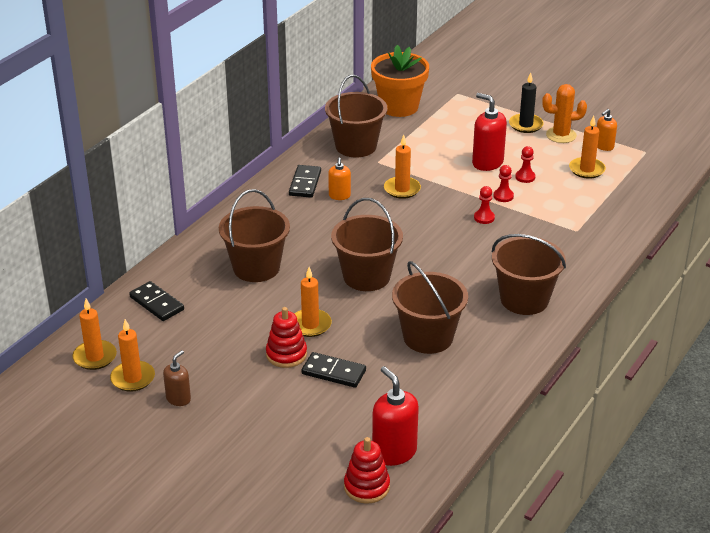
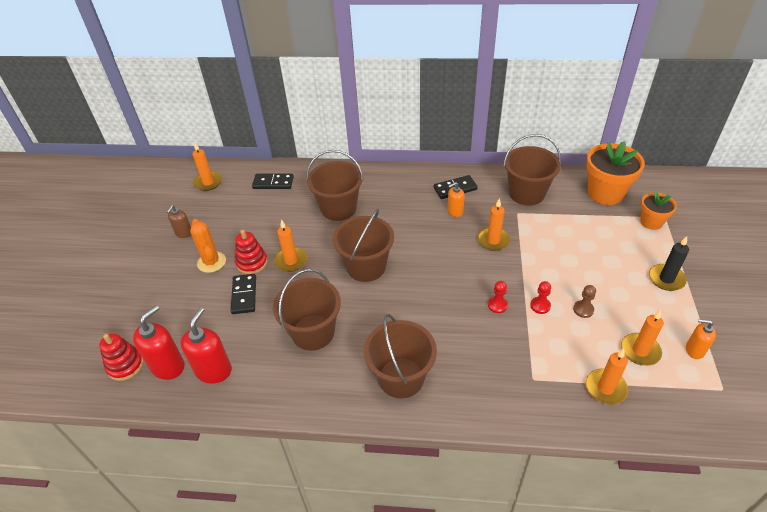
camera: 65 degrees right, 10 degrees up
orange candle [110,319,155,392] -> orange candle moved to [586,349,628,405]
black domino [129,281,184,321] -> black domino turned 75 degrees clockwise [252,174,294,189]
brown soap dispenser [163,350,191,406] -> brown soap dispenser turned 105 degrees clockwise [167,205,191,238]
red soap dispenser [472,93,507,171] -> red soap dispenser moved to [180,308,232,384]
red pawn [515,146,535,183] -> brown pawn [573,285,596,318]
orange cactus [542,84,587,143] -> orange cactus moved to [190,219,226,273]
none -> orange flower pot [640,191,677,230]

